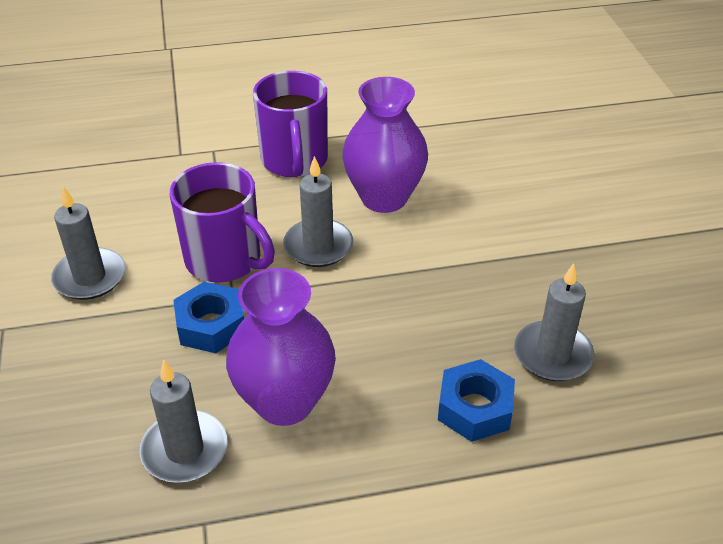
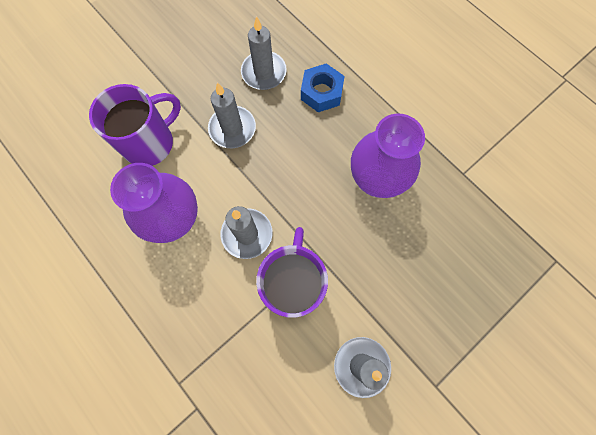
camera: 120 degrees left, 30 degrees up
grey candle [140,360,227,483] -> grey candle moved to [208,82,256,148]
blue nut [173,282,244,353] -> none
purple mug [253,71,328,177] -> purple mug moved to [89,84,181,166]

